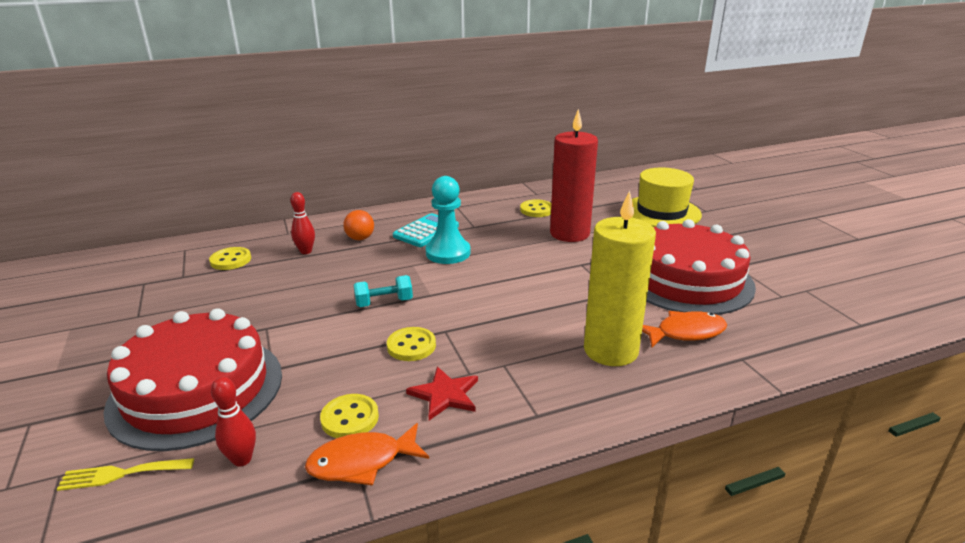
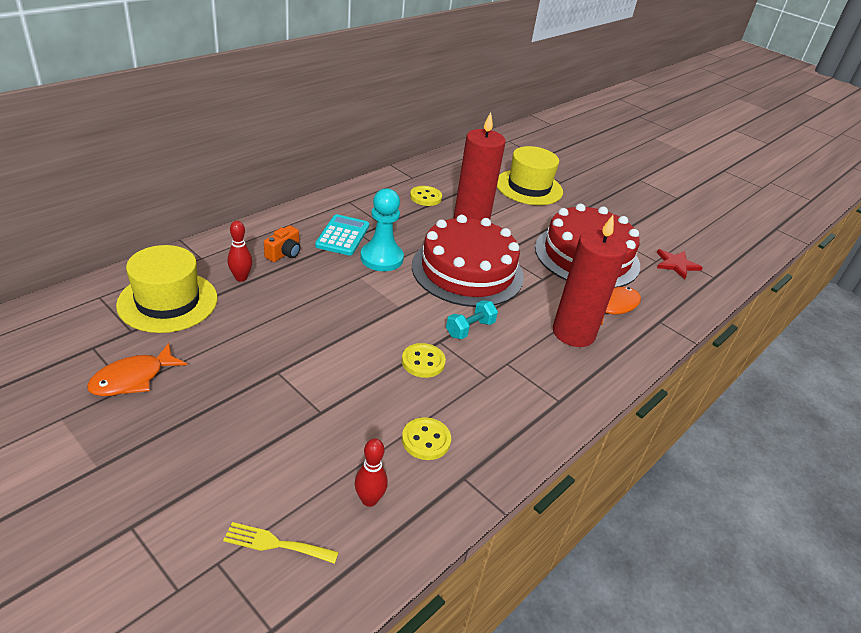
camera: 30 degrees left, 10 degrees up
yellow fork [56,458,194,491] -> yellow fork turned 45 degrees clockwise [223,522,339,564]
red cake [103,308,282,451] -> red cake moved to [412,215,524,307]
yellow button [209,247,251,270] -> yellow hat [116,245,217,333]
orange fish [305,423,429,485] -> orange fish moved to [87,343,187,396]
orange ball [343,210,374,240] -> orange camera [264,225,300,262]
turquoise dumbbell [353,275,413,307] -> turquoise dumbbell moved to [446,300,498,339]
red star [406,367,478,420] -> red star moved to [657,249,703,279]
yellow candle [584,190,656,366] -> red candle [553,215,628,347]

